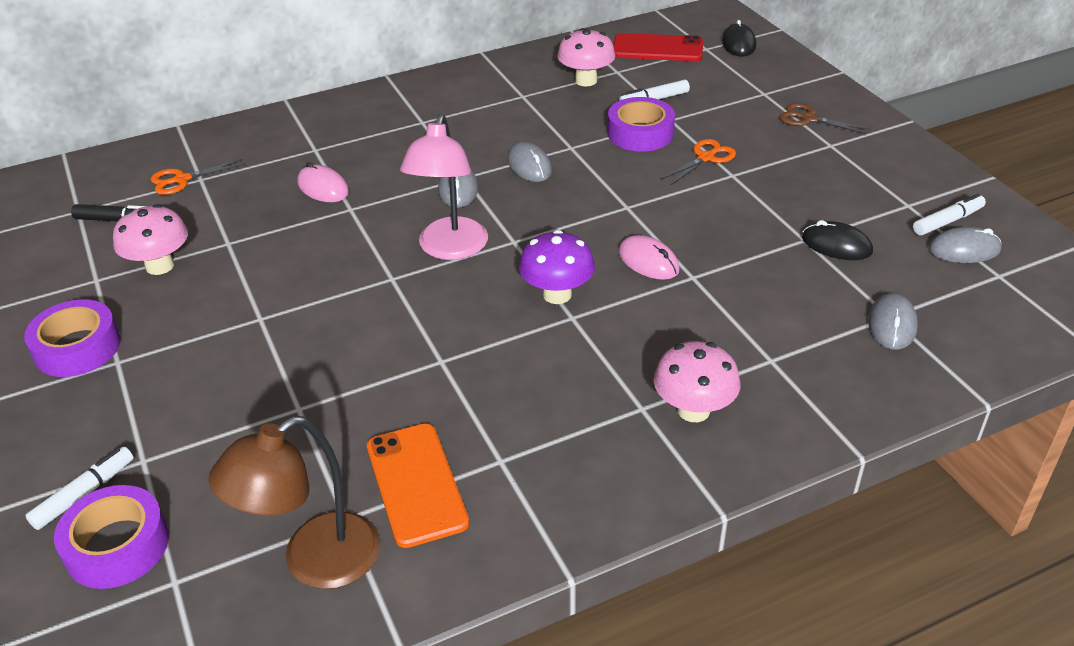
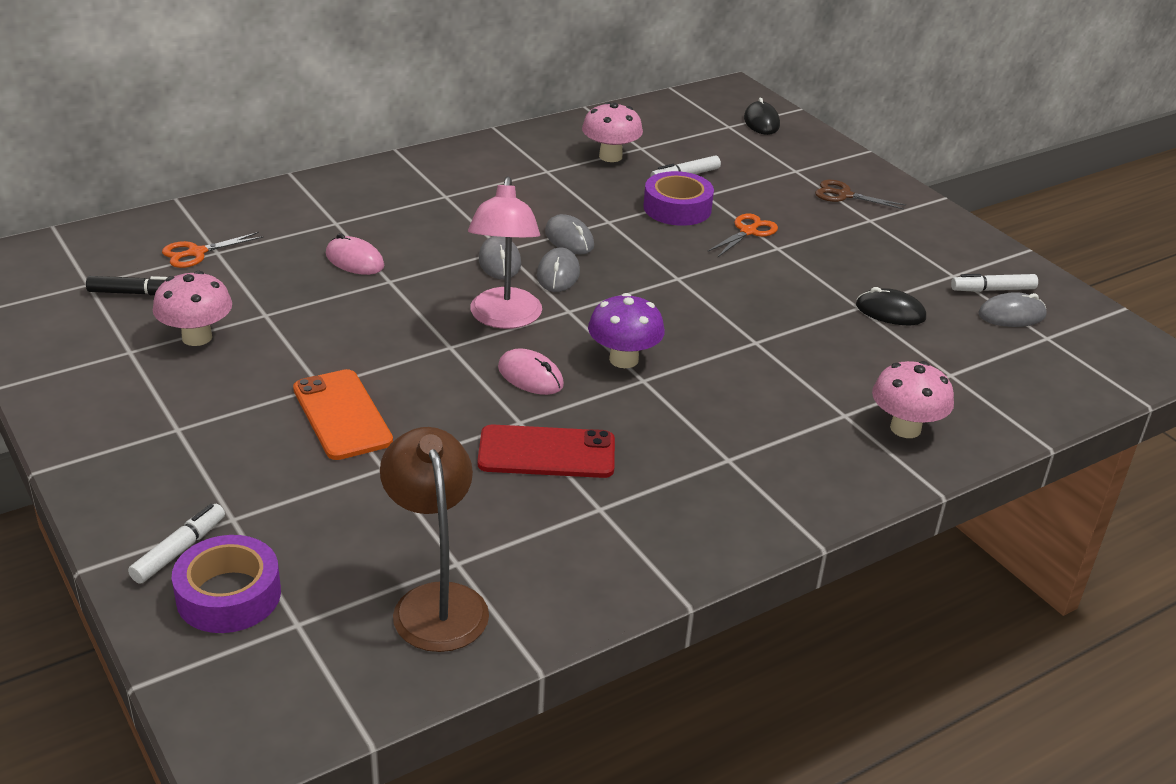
camera: 10 degrees left, 5 degrees down
purple tape [24,299,121,377] -> none
brown lamp [209,416,380,589] -> brown lamp turned 120 degrees clockwise [380,427,489,652]
orange phone [367,423,469,548] -> orange phone moved to [293,369,393,460]
red phone [613,33,703,61] -> red phone moved to [478,425,615,478]
pink mouse [618,235,680,280] -> pink mouse moved to [498,348,564,395]
pink mushroom [654,341,740,422] -> pink mushroom moved to [872,361,954,438]
grey mouse [868,293,918,350] -> grey mouse moved to [537,248,580,292]
white marker [913,194,986,235] -> white marker turned 150 degrees counterclockwise [951,274,1038,292]

